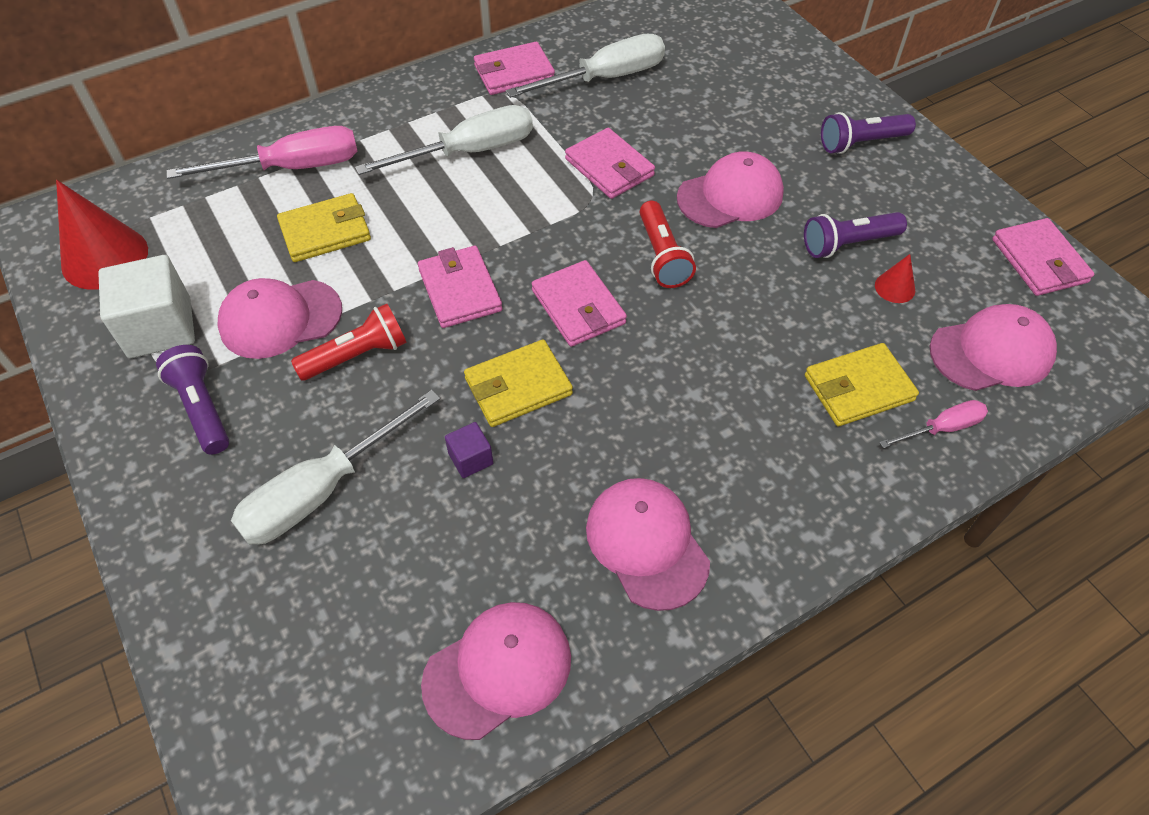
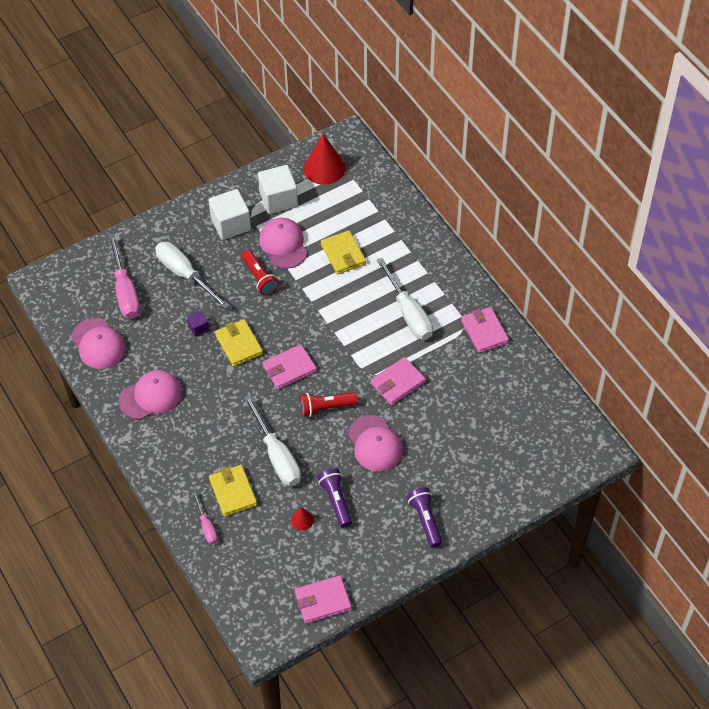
camera: 90 degrees right, 0 degrees up
purple flashlight [156,345,229,454] -> white cube [208,189,251,240]
pink screwdriver [167,126,358,179] -> pink screwdriver moved to [108,234,140,319]
pink wallet [418,246,502,328] -> none
white screwdriver [506,34,665,98] -> white screwdriver moved to [244,395,301,486]
pink cap [930,304,1057,391] -> none

